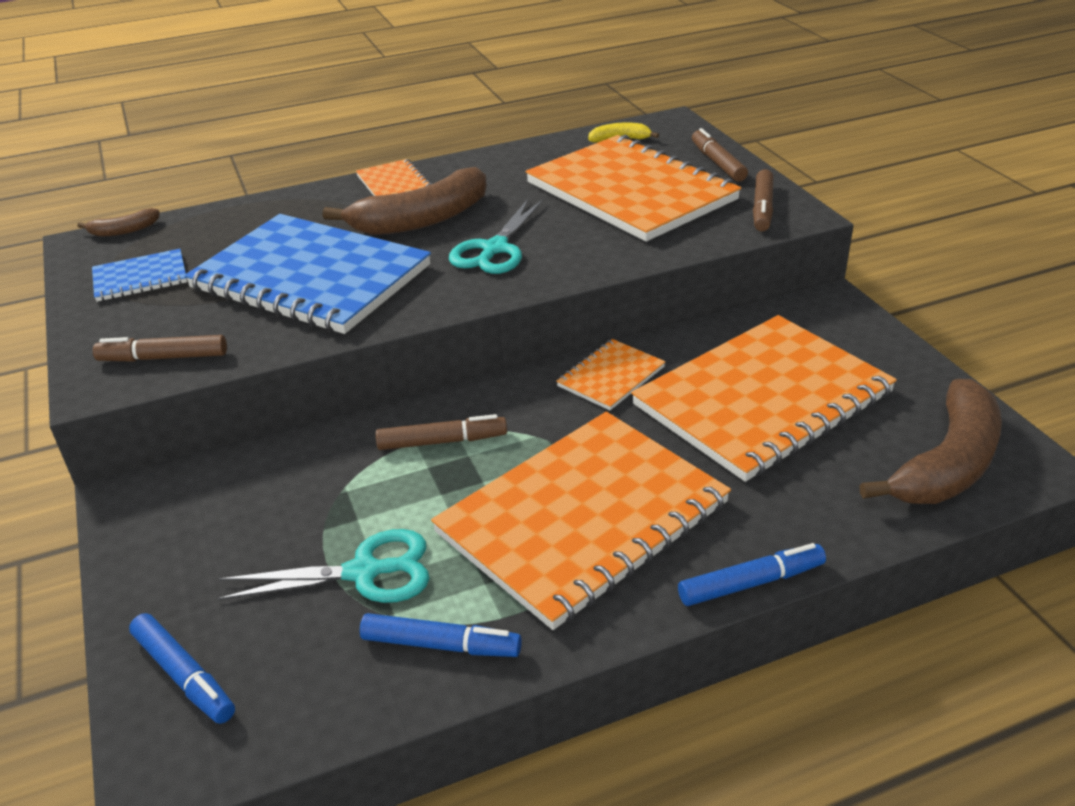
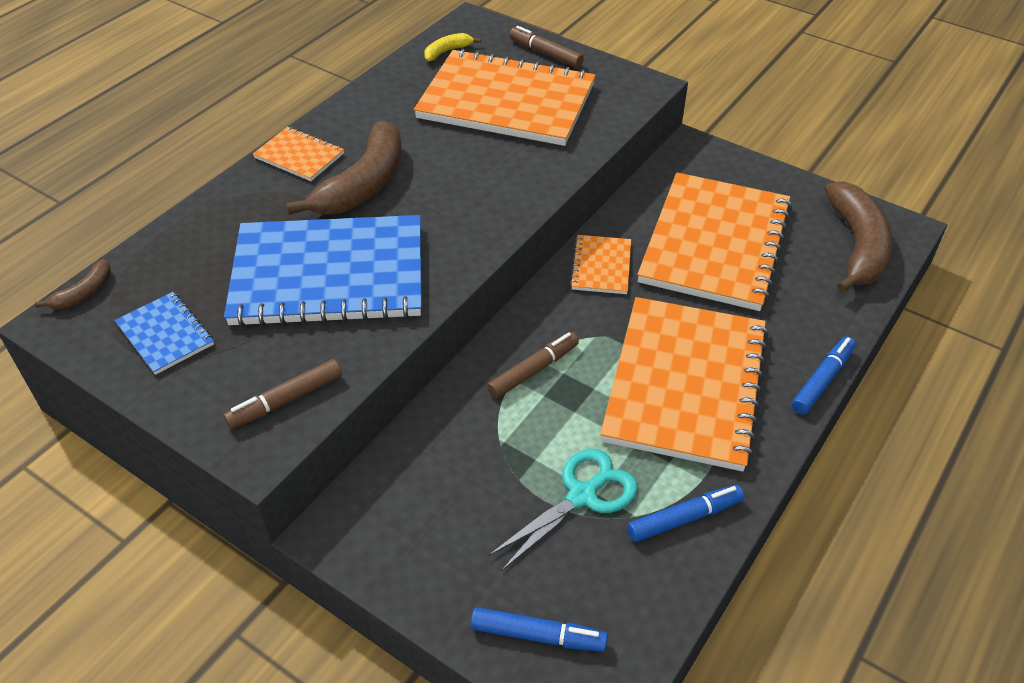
camera: 35 degrees left, 10 degrees up
blue notebook [92,249,187,302] -> blue notebook turned 75 degrees counterclockwise [115,292,214,375]
turquoise scissors [449,199,544,274] -> none
brown marker [753,169,773,231] -> none

